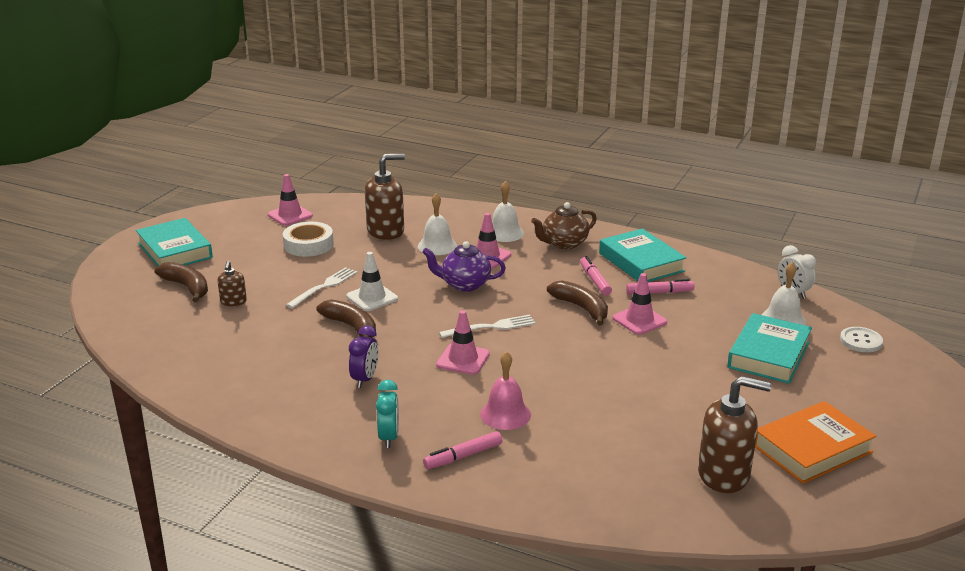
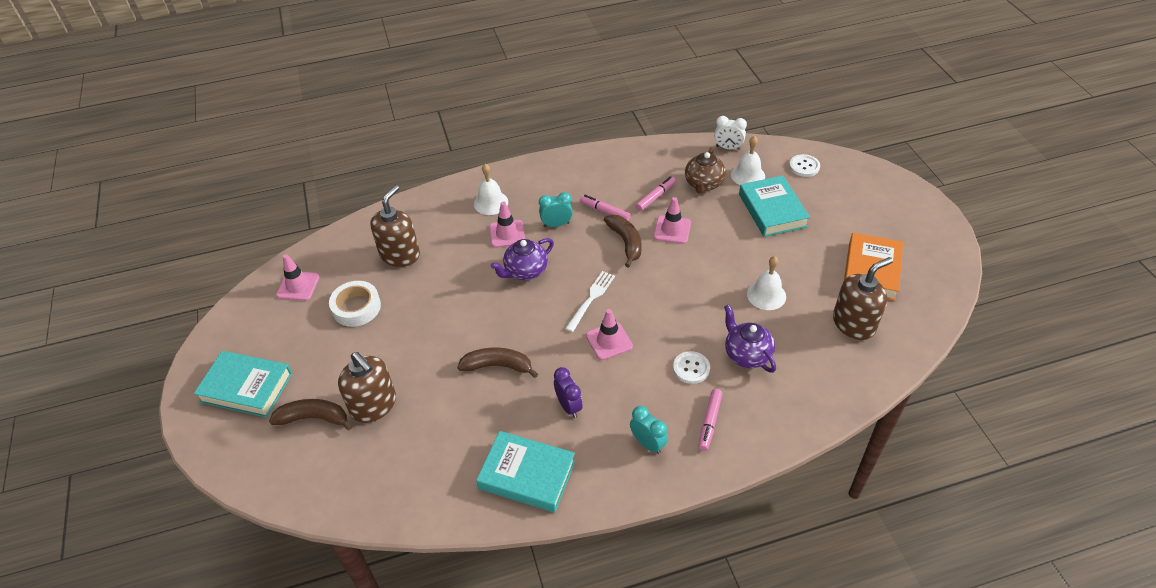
camera: 40 degrees left, 20 degrees up
brown soap dispenser [218,260,247,306] -> brown soap dispenser [338,352,396,423], size x1.94
white fork [286,267,357,308] -> none
white traffic cone [346,252,398,311] -> none
white bell [418,193,457,255] -> white bell moved to [747,256,786,310]
pink bell [480,351,531,430] -> white button [673,351,710,384]
brown teapot [531,202,597,249] -> brown teapot moved to [685,147,726,194]
brown banana [547,280,608,326] -> brown banana turned 60 degrees clockwise [604,215,642,268]
turquoise book [599,228,686,282] -> turquoise book moved to [476,431,575,513]
none -> turquoise clock [539,192,573,227]
none -> purple teapot [724,305,776,373]

